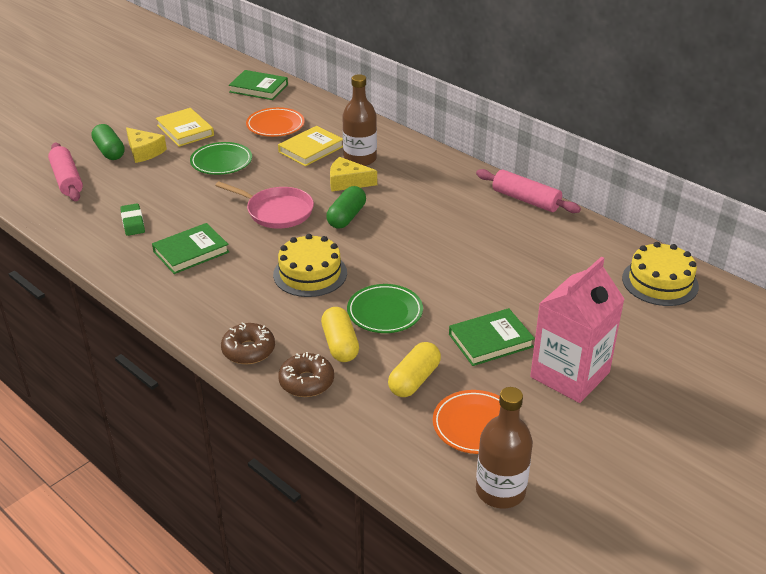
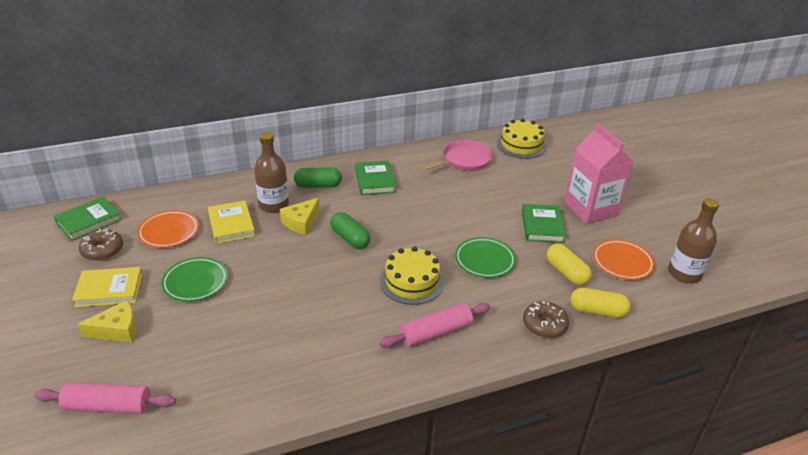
camera: 65 degrees left, 0 degrees up
green capsule [91,124,125,160] -> green capsule moved to [294,168,342,188]
green eraser [120,203,145,236] -> none
green book [152,223,229,274] -> green book moved to [355,161,396,195]
pink pan [215,182,314,229] -> pink pan moved to [422,140,493,171]
brown donut [221,322,275,364] -> brown donut moved to [79,229,123,261]
yellow capsule [321,307,359,362] -> yellow capsule moved to [570,288,631,318]
pink rolling pin [476,169,581,213] -> pink rolling pin moved to [380,303,490,348]

